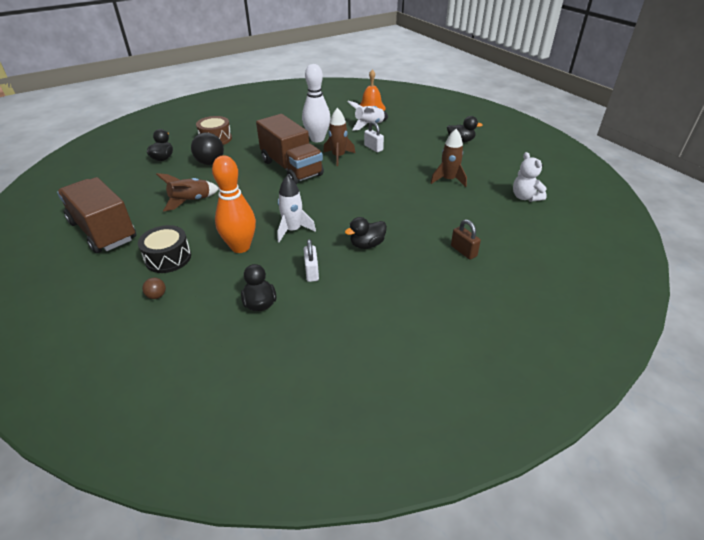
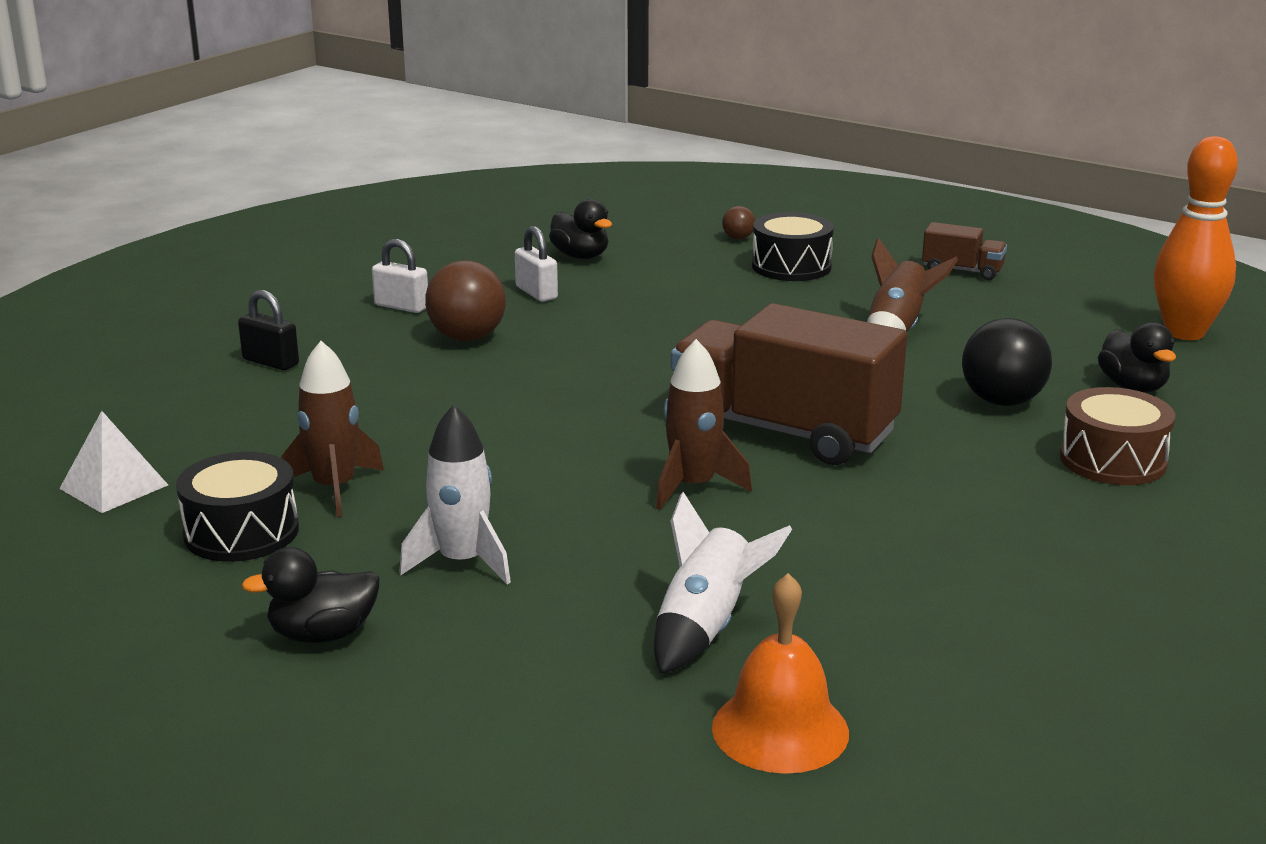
camera: 155 degrees right, 15 degrees down
brown truck [57,177,136,253] -> brown truck [922,222,1007,280], size x0.45
orange bowling pin [212,155,256,253] -> orange bowling pin moved to [1154,136,1238,340]
white rocket [277,175,316,242] -> white rocket moved to [399,404,511,584]
white bowling pin [302,64,331,142] -> none
black duck [345,217,387,249] -> brown ball [425,261,506,341]
white padlock [364,121,384,152] -> white padlock moved to [372,239,428,313]
brown padlock [451,219,481,259] -> black padlock [238,290,299,370]
white teddy bear [513,152,547,202] -> white pyramid [59,411,168,513]
none -> black drum [176,452,299,562]

